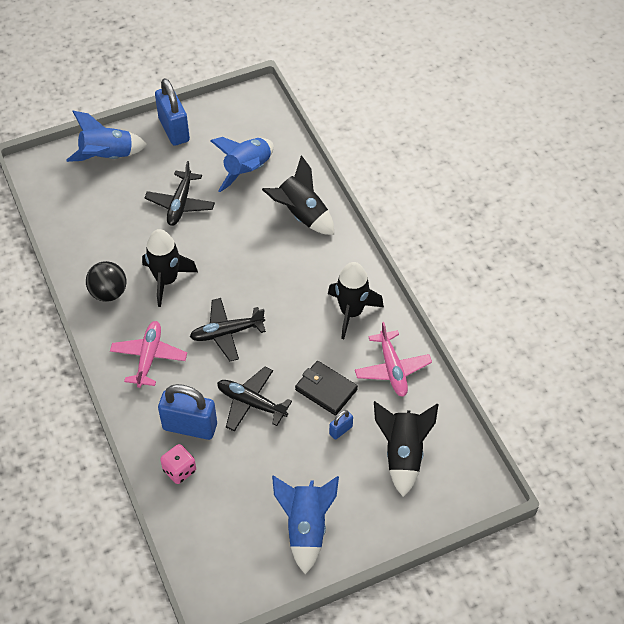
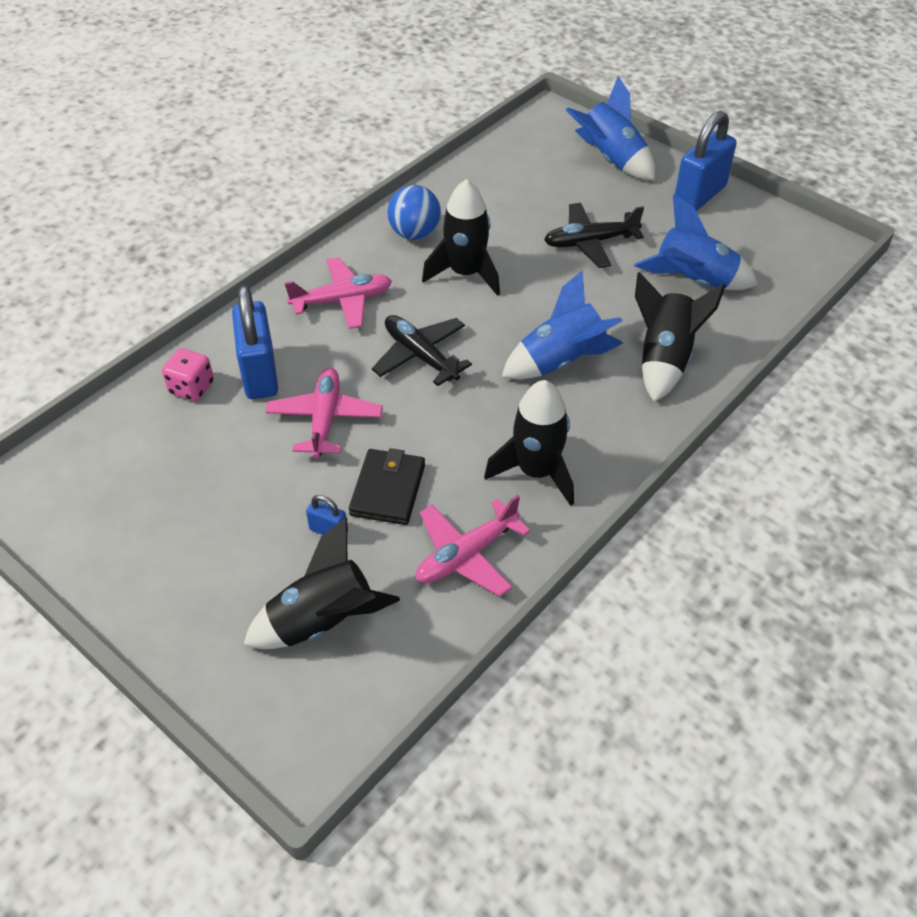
camera: 65 degrees right, 5 degrees down
black ball [86,261,127,302] -> blue ball [387,185,441,240]
black plane [217,367,292,432] -> pink plane [266,368,383,458]
blue rocket [272,475,339,574] -> blue rocket moved to [502,271,623,380]

